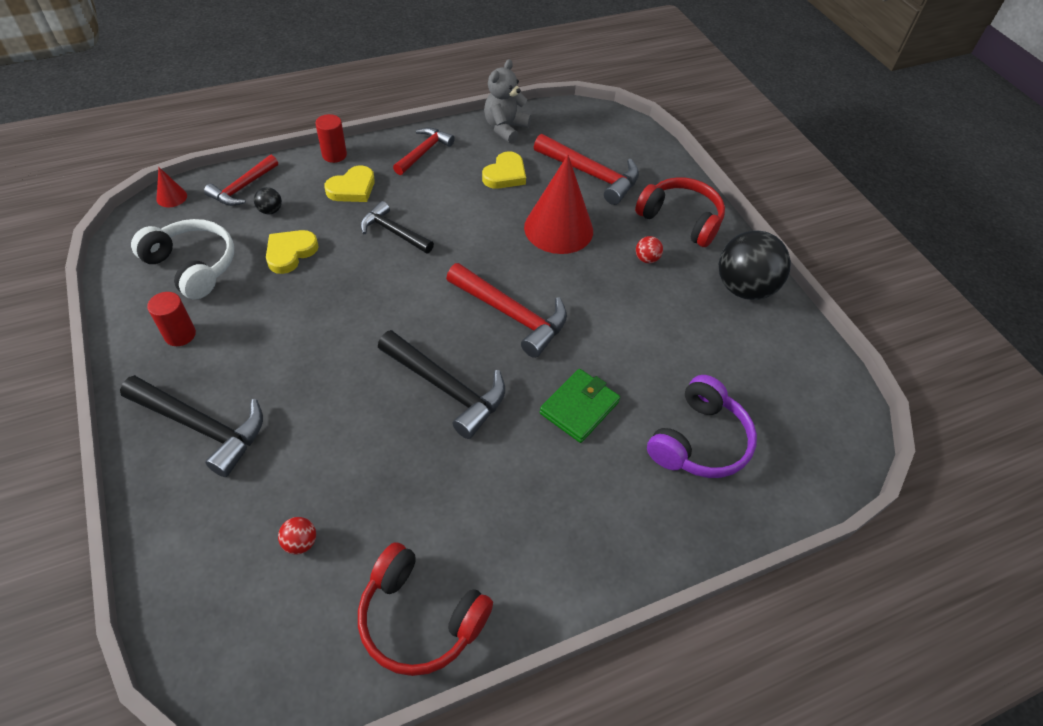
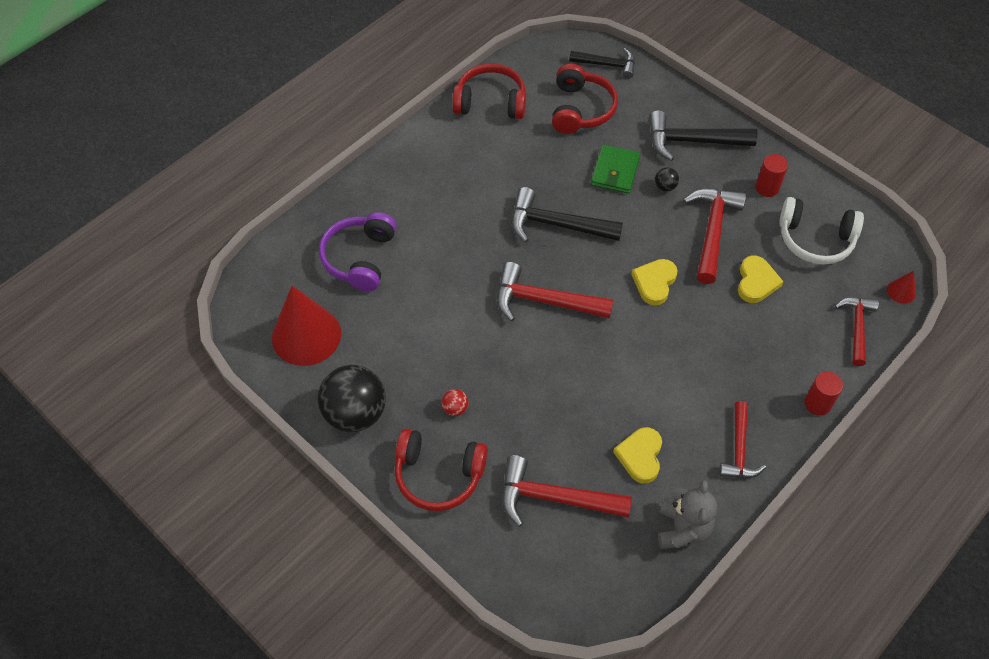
camera: 160 degrees right, 5 degrees up
black ball [254,187,282,214] -> black ball moved to [655,167,679,192]
red ball [278,517,316,554] -> red headphones [552,63,618,134]
yellow heart [325,165,375,202] -> yellow heart moved to [631,259,678,305]
black hammer [360,201,434,254] -> black hammer moved to [569,48,635,79]
red cone [524,155,593,254] -> red cone moved to [272,286,341,366]
green wallet [540,369,620,443] -> green wallet moved to [591,145,640,194]
none -> red hammer [683,189,746,284]

